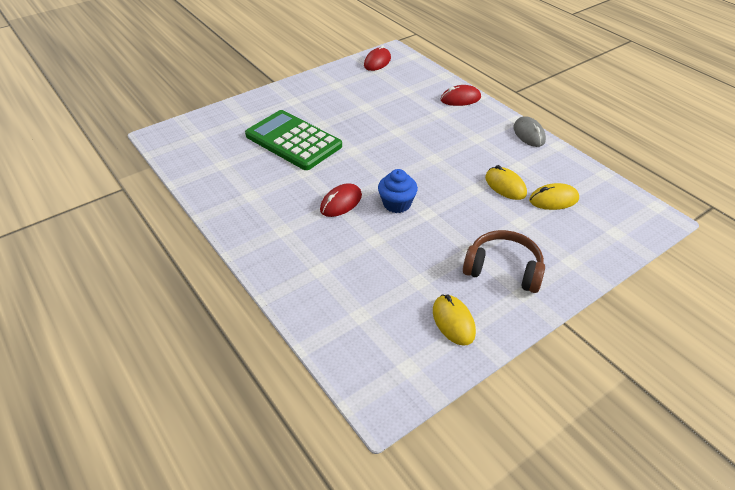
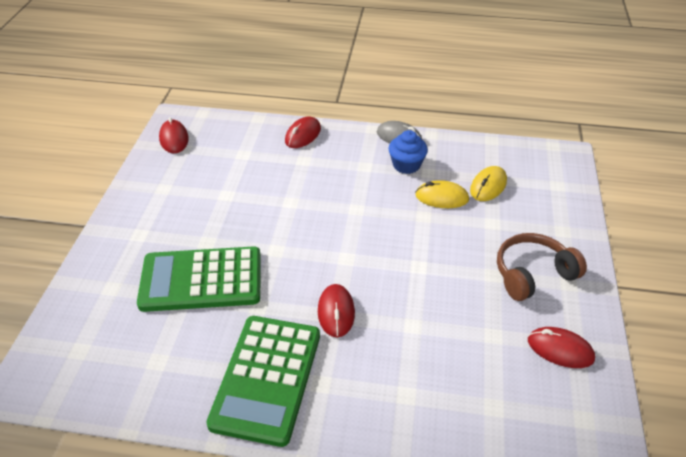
camera: 45 degrees left, 0 degrees up
blue cupcake [378,169,418,213] -> blue cupcake moved to [389,130,428,174]
yellow mouse [433,295,476,346] -> red mouse [528,327,595,368]
none -> green calculator [206,316,320,447]

